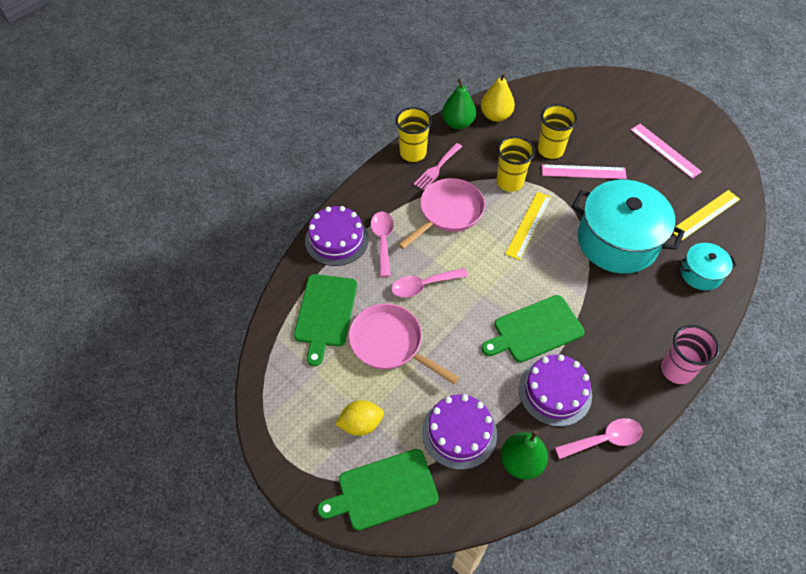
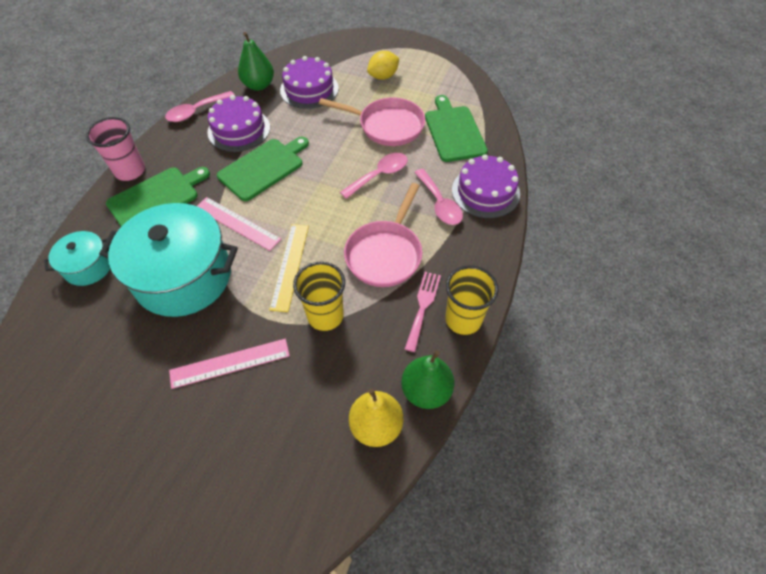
camera: 160 degrees right, 0 degrees up
green cutting board [317,449,439,531] -> green cutting board moved to [106,167,210,227]
yellow cup [538,104,578,159] -> none
pink ruler [631,124,702,178] -> pink ruler moved to [197,197,281,251]
yellow ruler [673,190,740,240] -> none

